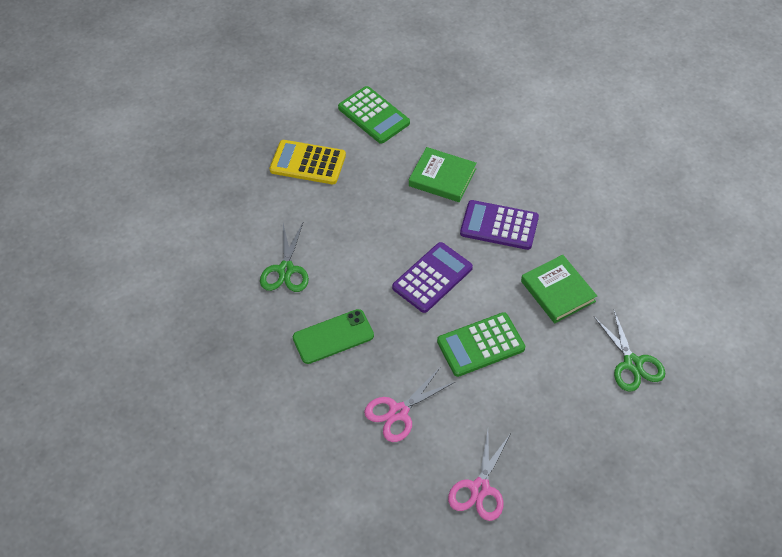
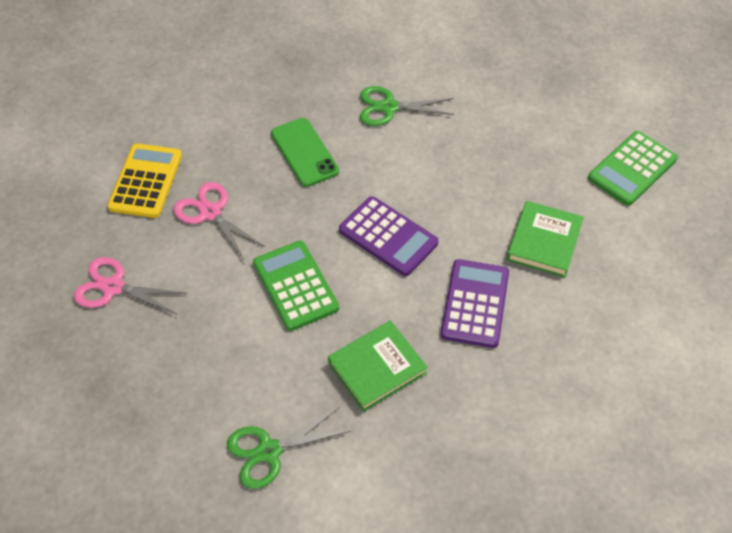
camera: 85 degrees right, 0 degrees up
yellow calculator [269,140,346,184] -> yellow calculator moved to [107,143,182,218]

